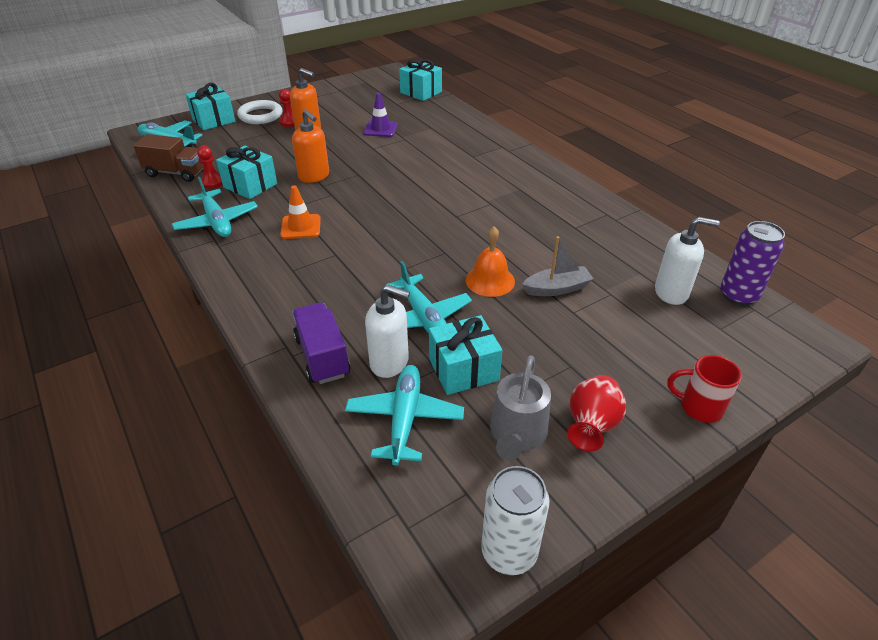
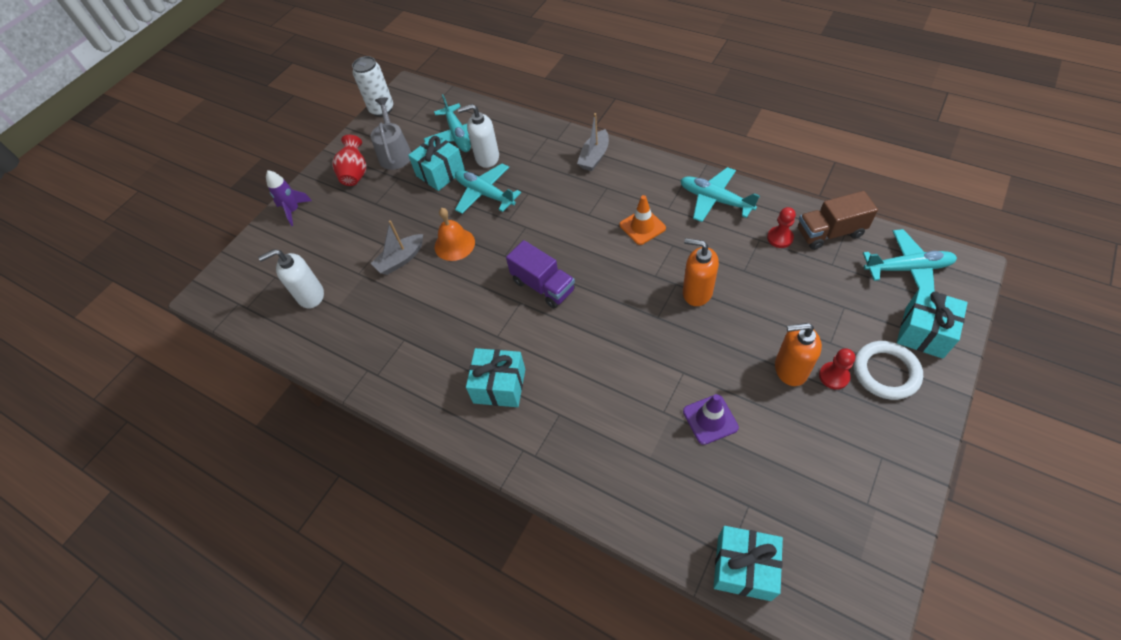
camera: 160 degrees right, 15 degrees up
turquoise gift [216,146,277,199] -> turquoise gift moved to [466,348,525,407]
purple truck [292,303,350,384] -> purple truck moved to [506,240,575,308]
red mug [667,355,742,423] -> purple rocket [266,170,312,226]
purple can [721,221,785,306] -> none
none -> grey boat [577,113,609,171]

